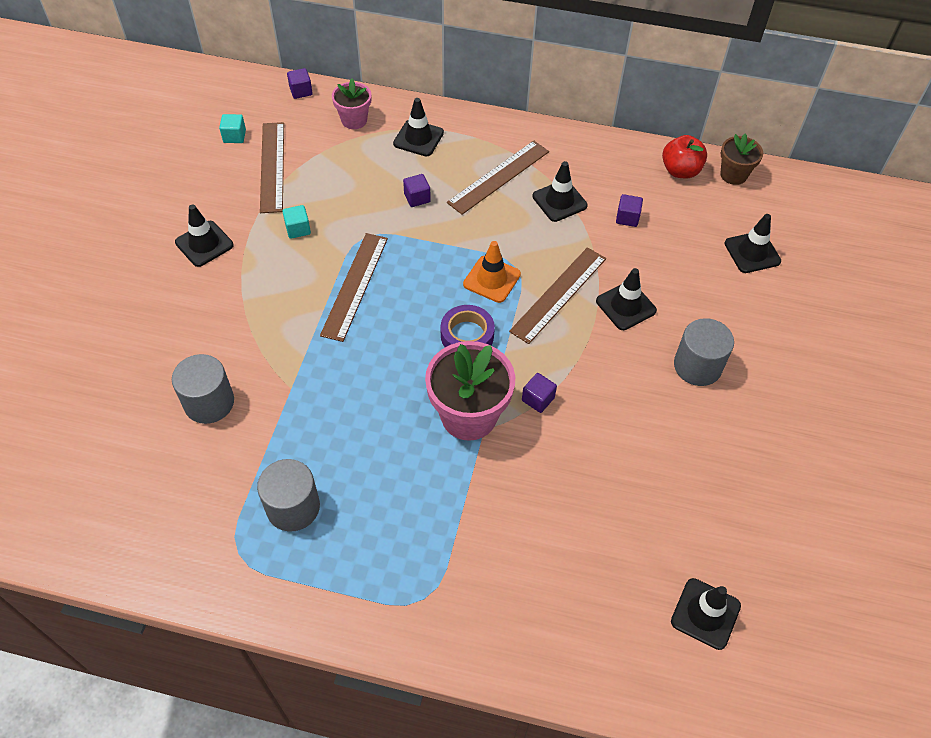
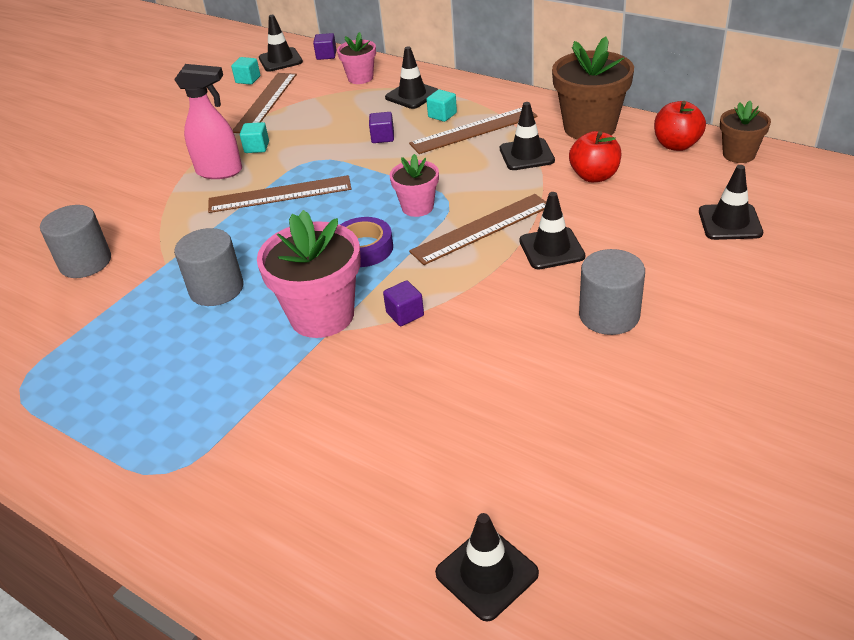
camera: 25 degrees right, 15 degrees down
black traffic cone [175,205,234,267] -> black traffic cone moved to [259,15,303,72]
grey cylinder [257,459,320,531] -> grey cylinder moved to [174,228,243,306]
brown ruler [320,233,388,342] -> brown ruler turned 45 degrees clockwise [208,175,351,213]
orange traffic cone [463,241,521,303] -> pink flower pot [390,154,439,217]
purple cube [616,194,643,227] -> red apple [569,131,621,182]
none -> pink spray bottle [174,64,242,179]
none -> turquoise cube [426,89,457,122]
none -> brown flower pot [552,37,634,139]

